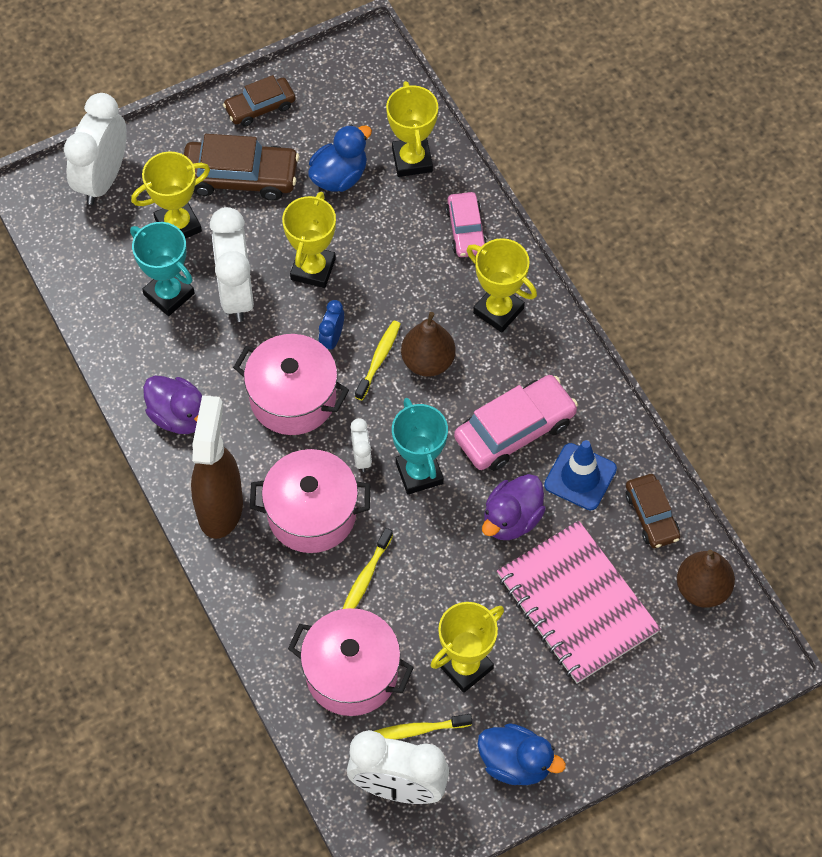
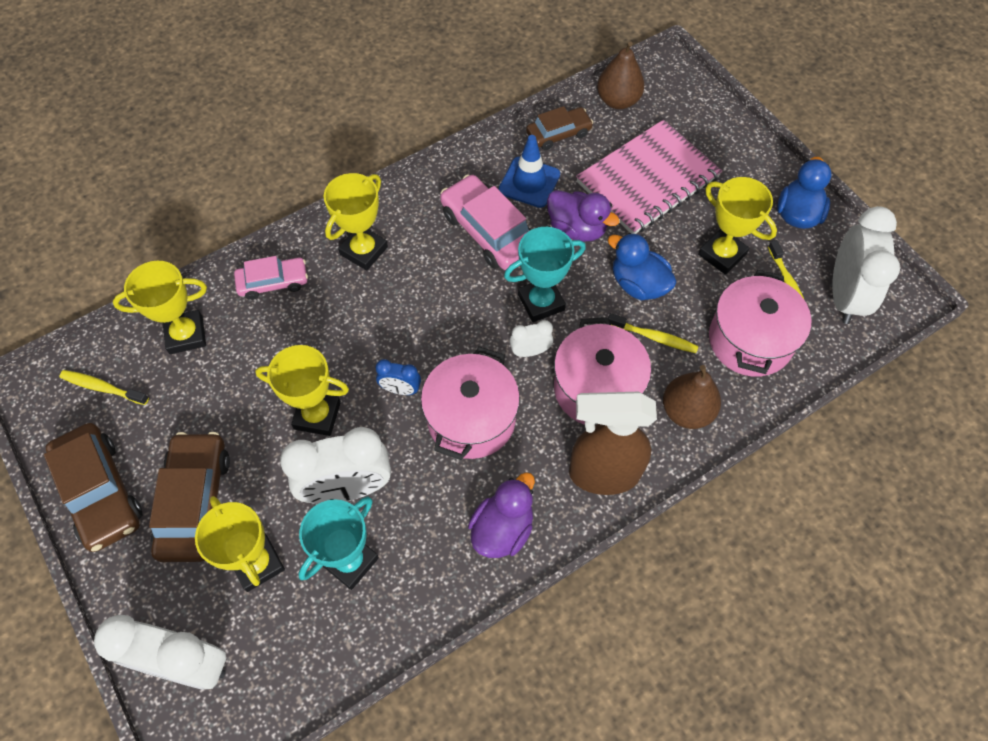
camera: 95 degrees left, 0 degrees up
brown car [223,75,296,126] -> brown car [44,423,143,552], size x1.62
blue duck [308,125,372,192] -> blue duck moved to [608,233,677,300]
yellow toothbrush [355,321,401,400] -> yellow toothbrush moved to [60,370,149,405]
brown pear [401,312,456,377] -> brown pear moved to [663,365,721,429]

